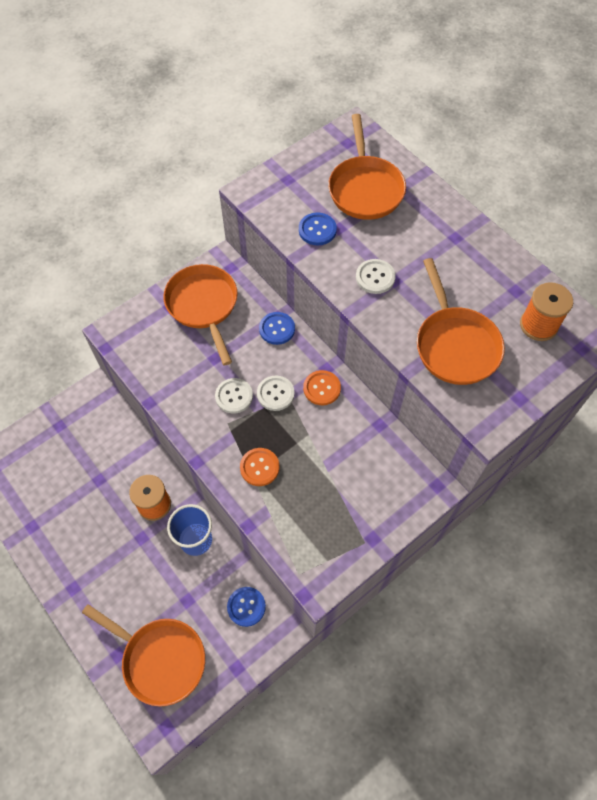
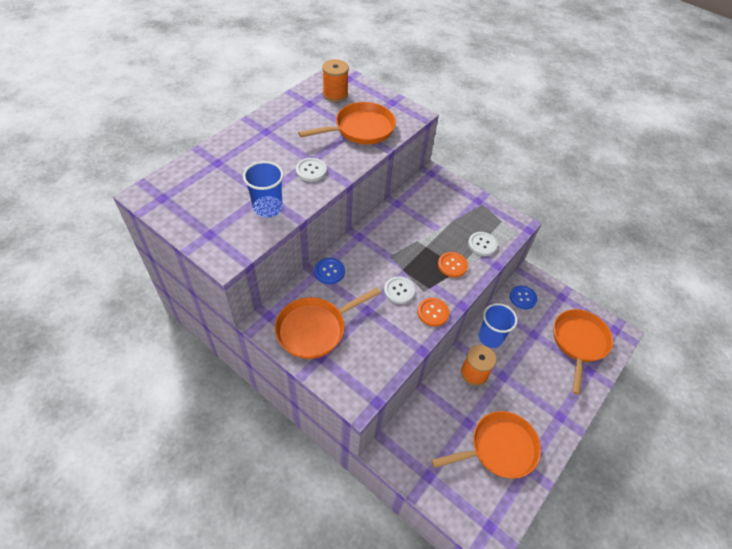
camera: 105 degrees left, 10 degrees down
white button [257,376,295,411] -> white button moved to [468,232,497,256]
blue button [299,212,337,245] -> blue cup [243,161,284,218]
orange button [303,370,341,405] -> orange button moved to [417,298,449,327]
orange pan [328,114,406,220] -> orange pan moved to [432,411,541,478]

